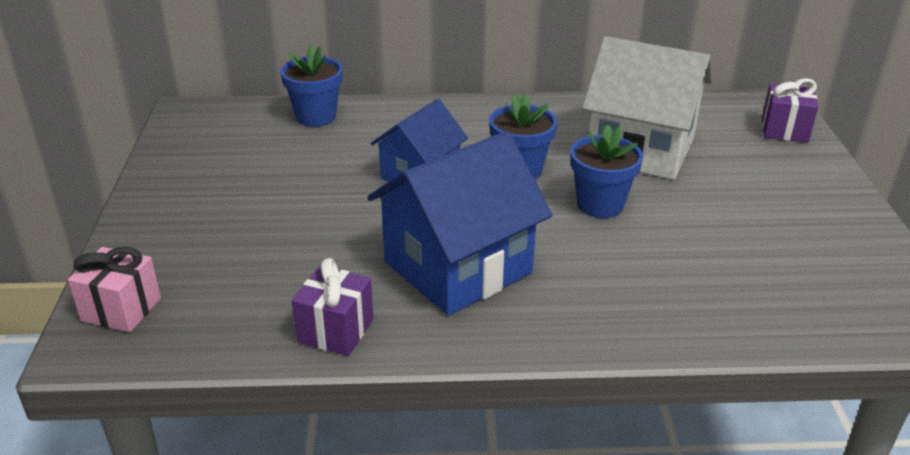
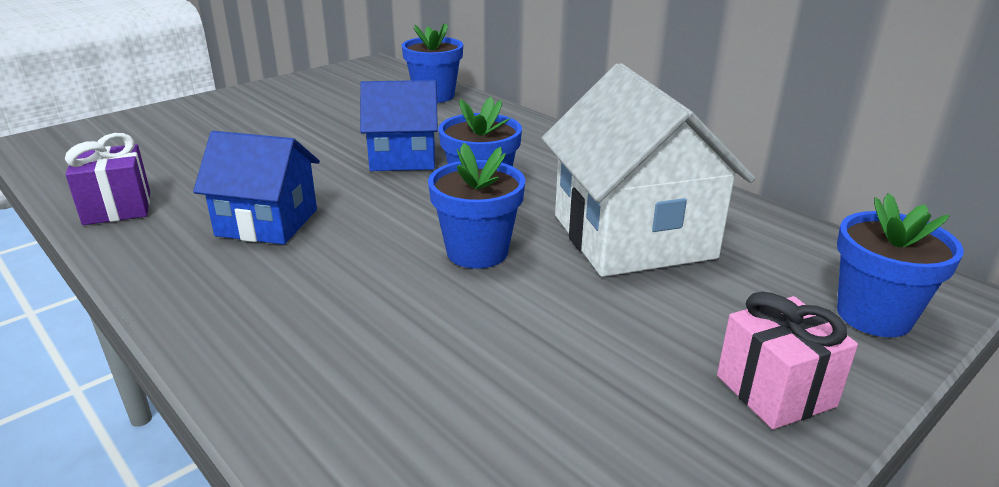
camera: 50 degrees right, 5 degrees down
pink gift [68,247,161,332] -> pink gift moved to [717,291,858,429]
blue house [367,131,552,316] -> blue house [193,131,320,245], size x0.62
purple gift [762,78,818,143] -> blue flower pot [837,193,964,337]

